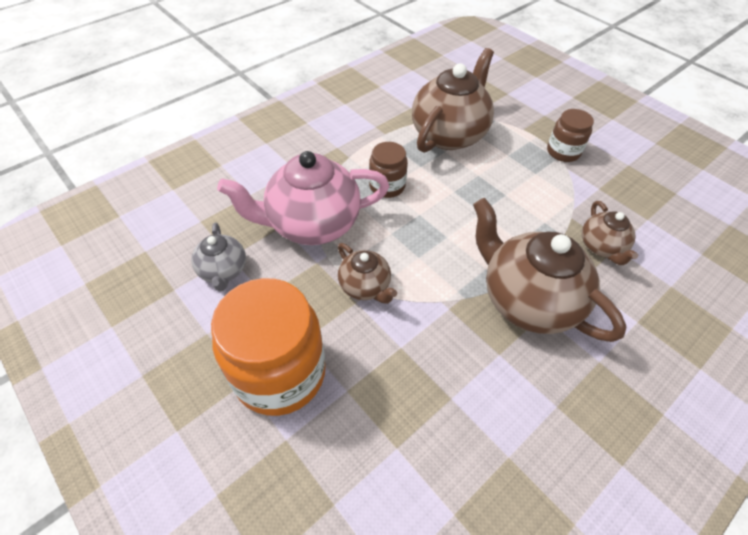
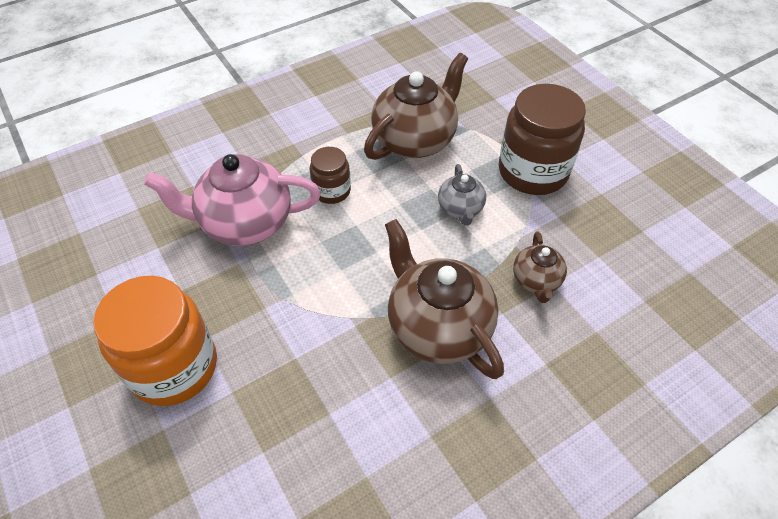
camera: 10 degrees right, 0 degrees up
grey teapot [191,223,246,292] -> grey teapot moved to [438,164,486,226]
brown teapot [338,243,397,304] -> none
brown jar [547,109,594,162] -> brown jar [499,84,586,195], size x1.91

